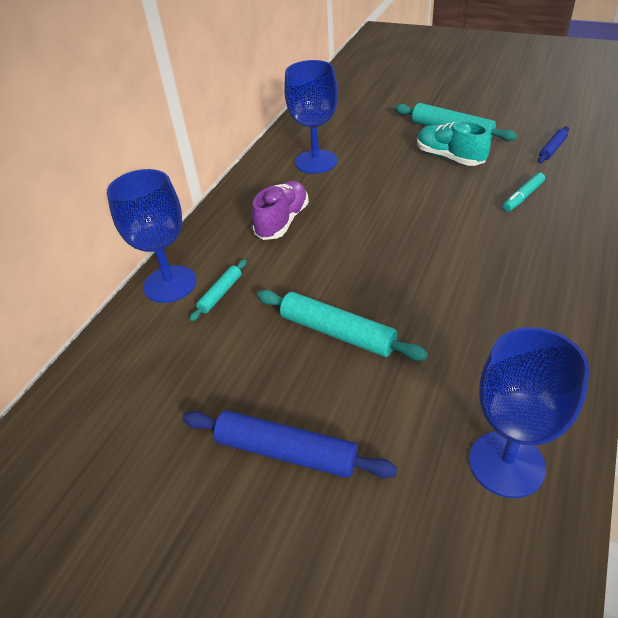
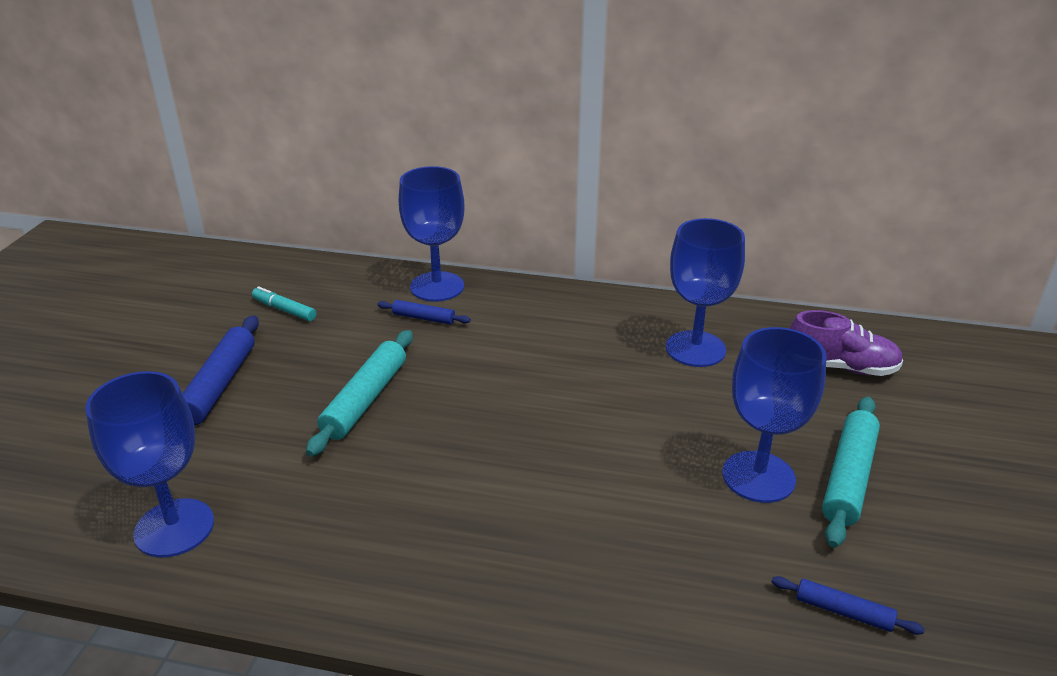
camera: 75 degrees right, 10 degrees down
turquoise rolling pin [189,259,247,322] -> blue rolling pin [377,300,471,325]
purple shoe [252,181,309,240] -> purple shoe moved to [790,310,903,376]
turquoise shoe [417,121,491,166] -> blue goblet [723,327,826,503]
turquoise marker [503,172,545,212] -> turquoise marker moved to [252,286,316,321]

